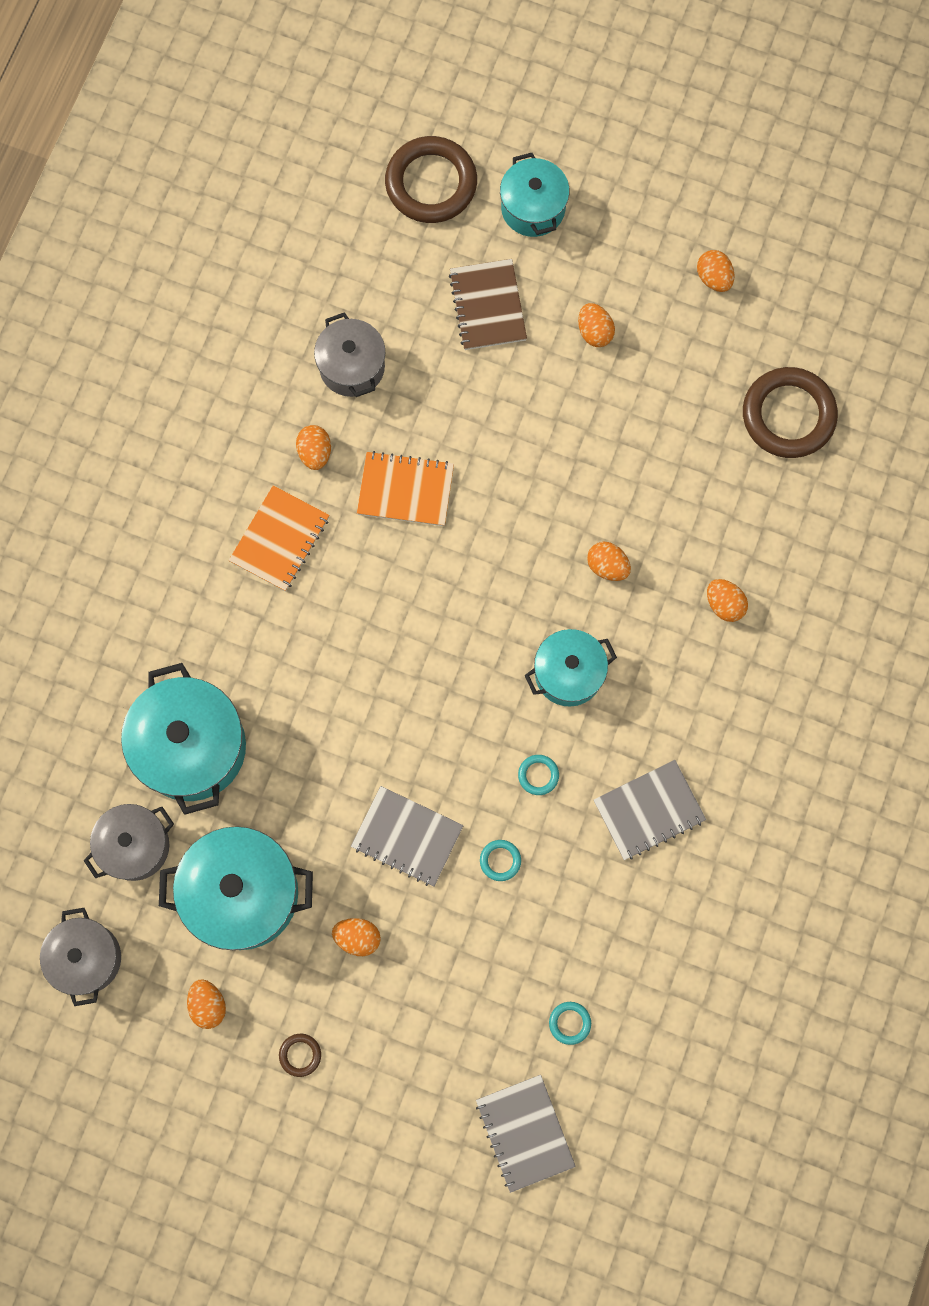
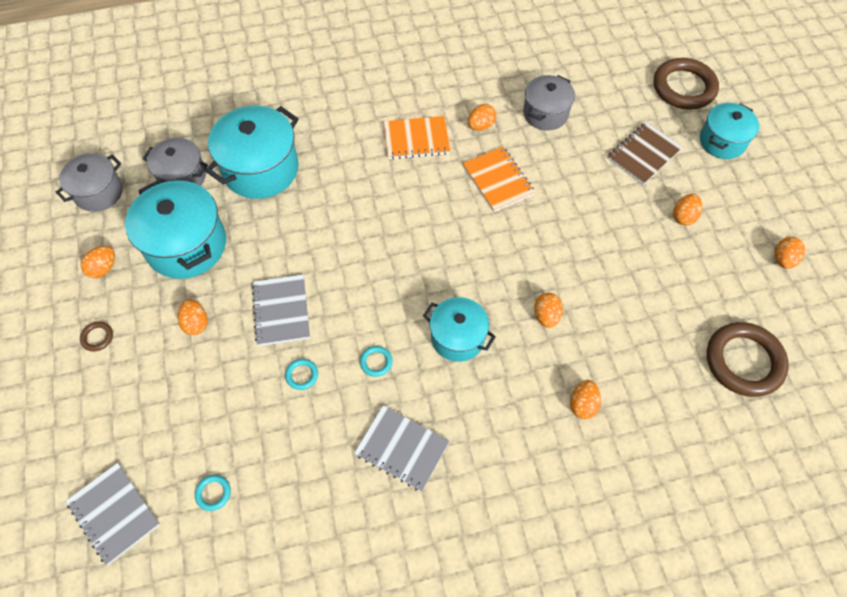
camera: 55 degrees right, 15 degrees down
grey notebook [476,1075,576,1193] -> grey notebook turned 75 degrees counterclockwise [66,463,160,565]

